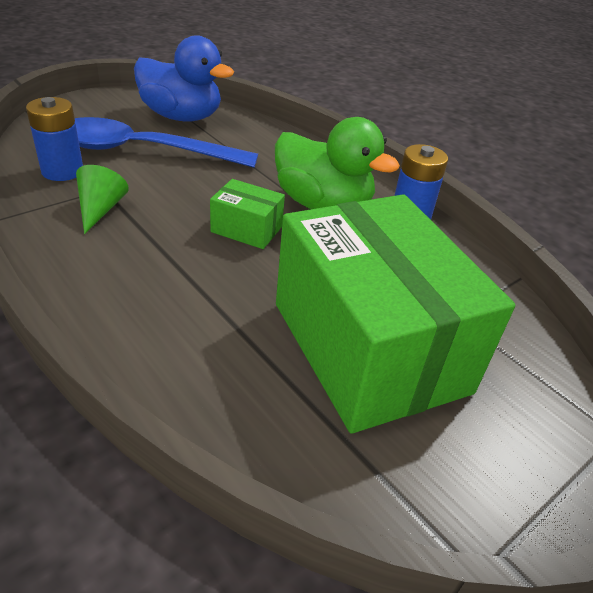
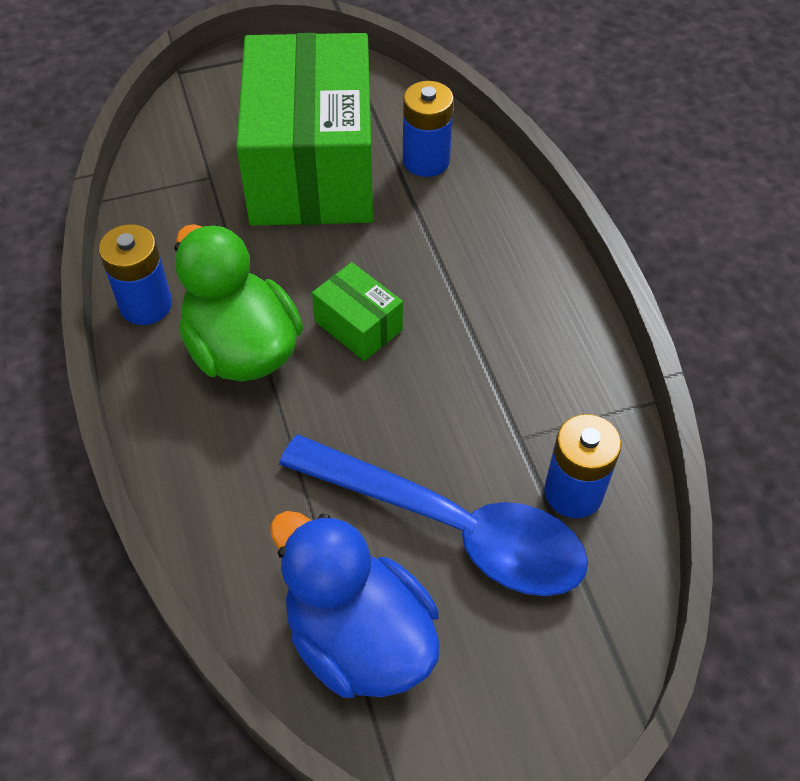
camera: 155 degrees left, 15 degrees up
green cone [76,165,129,234] -> none
none -> blue battery [403,81,454,177]

